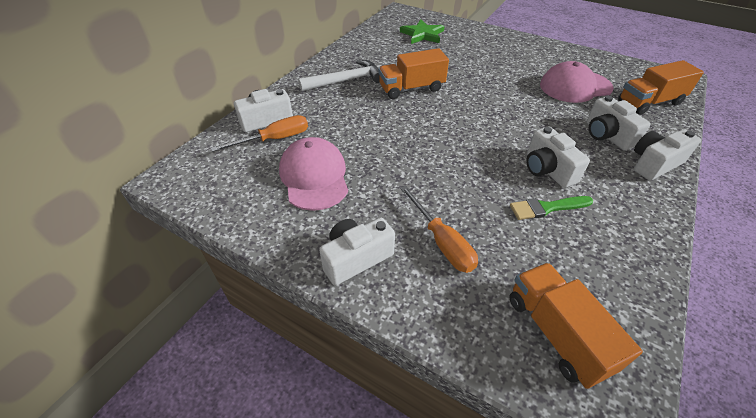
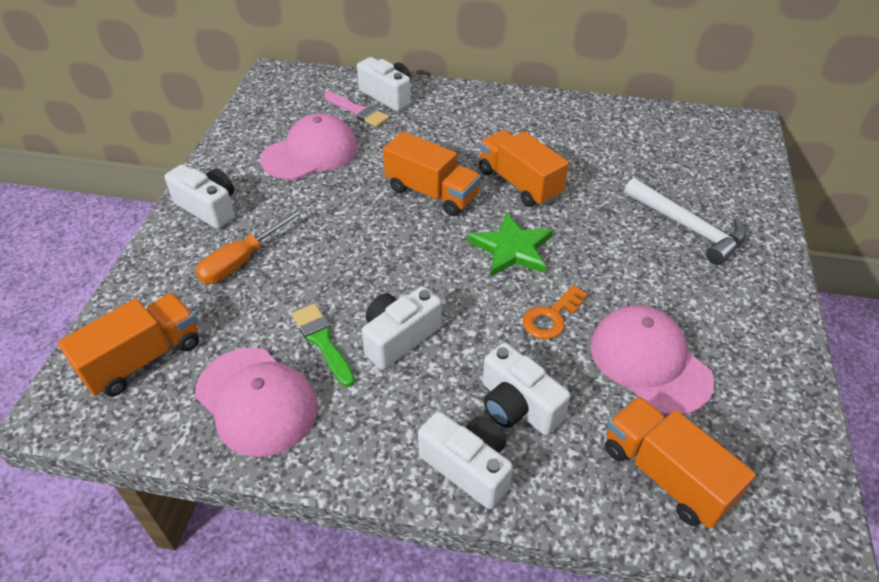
camera: 70 degrees right, 0 degrees up
orange screwdriver [211,115,308,152] -> pink brush [324,92,389,127]
white hammer [298,60,380,91] -> white hammer moved to [624,178,747,265]
green star [400,19,445,44] -> green star moved to [468,212,553,277]
white camera [586,96,651,150] -> white camera turned 90 degrees counterclockwise [483,343,570,435]
none -> pink cap [195,347,318,457]
none -> orange truck [383,132,481,216]
none -> orange key [523,285,588,339]

